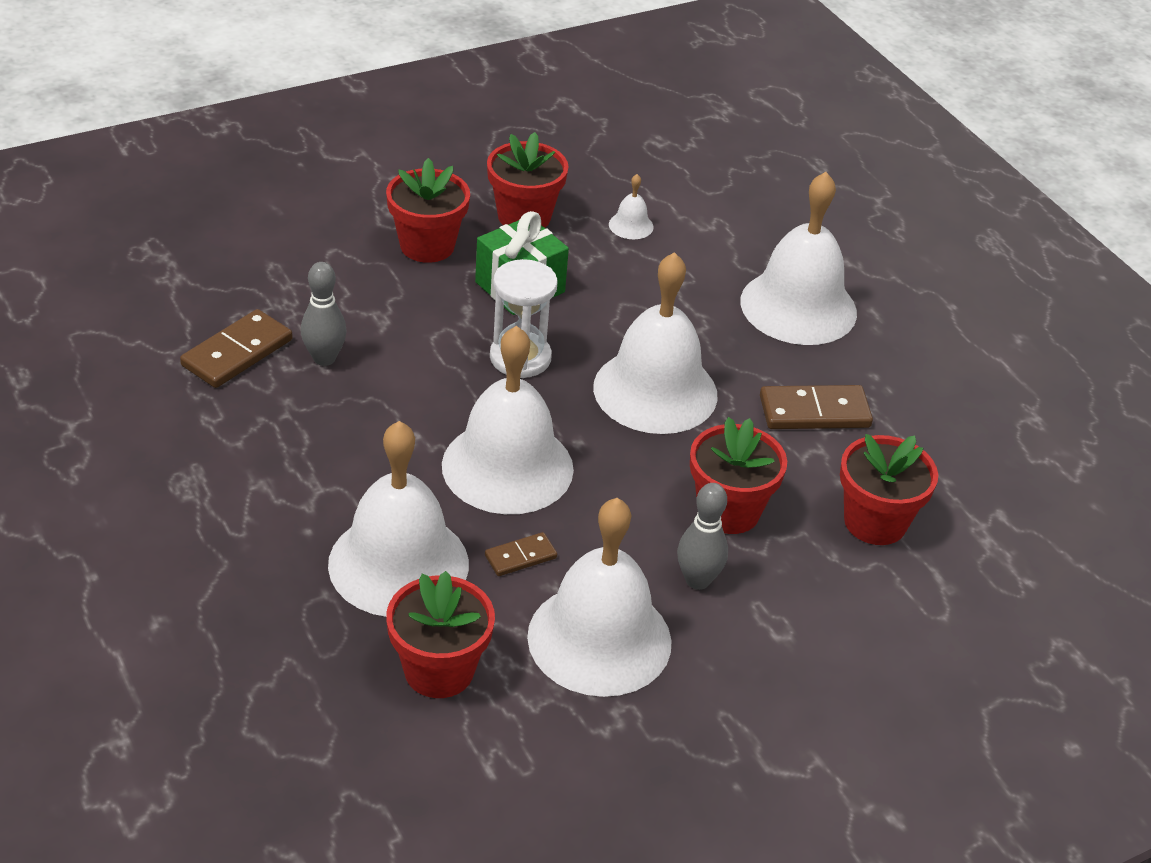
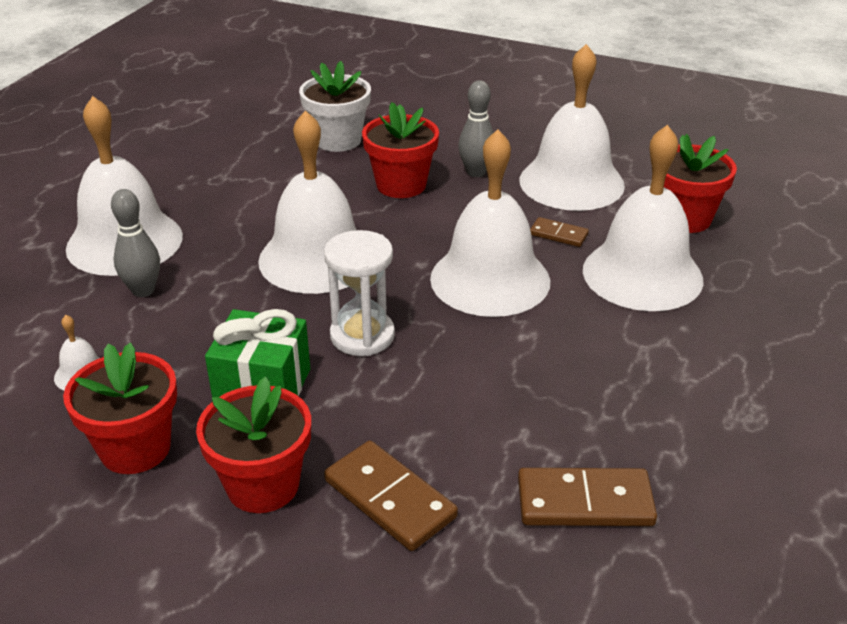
camera: 125 degrees left, 5 degrees down
grey bowling pin [301,262,347,366] -> grey bowling pin moved to [111,189,160,297]
brown domino [760,385,873,429] -> brown domino moved to [324,440,458,551]
red flower pot [840,434,938,545] -> white flower pot [299,61,371,152]

